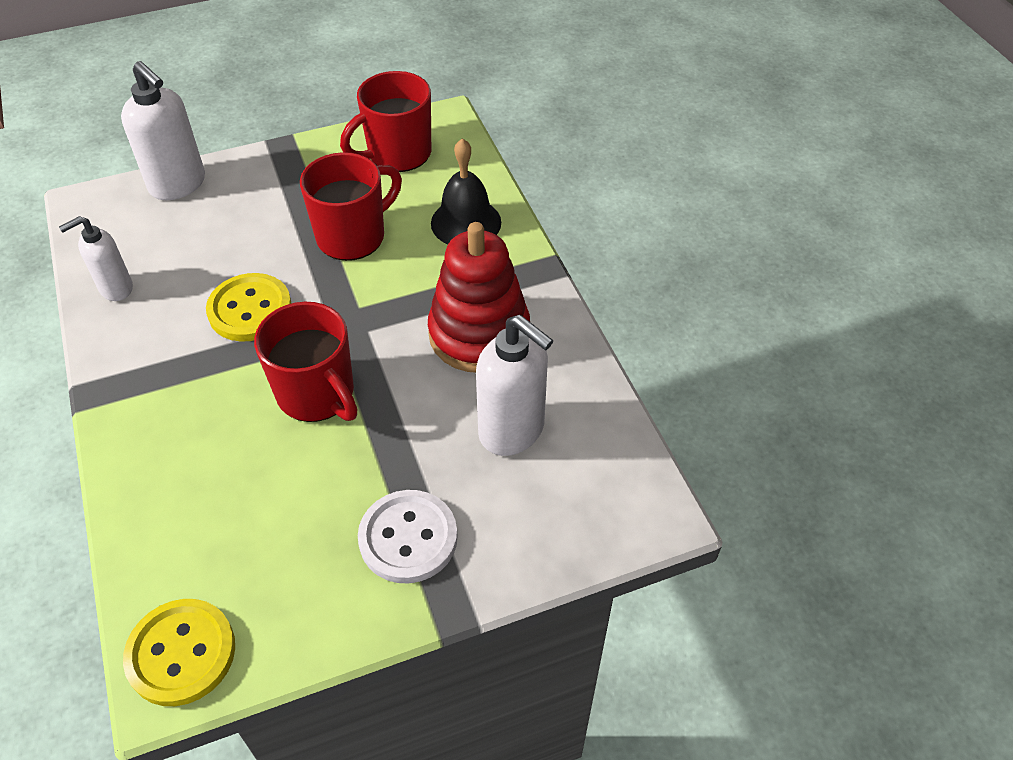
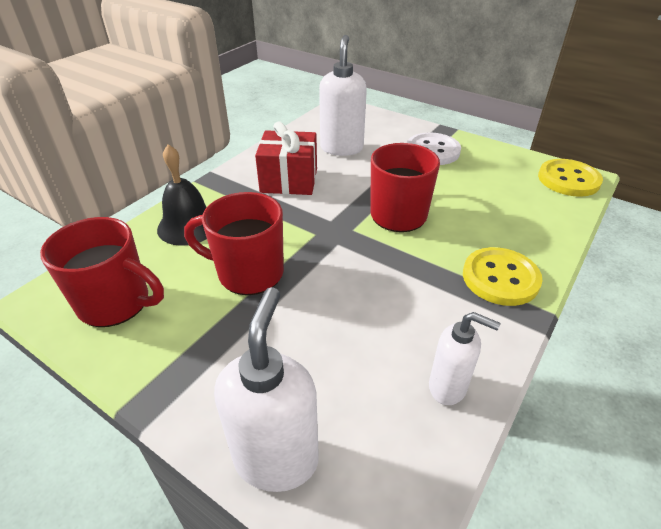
camera: 125 degrees left, 10 degrees down
yellow button [206,273,291,342] -> yellow button moved to [463,247,542,306]
red stacking toy [428,222,530,372] -> red gift [255,121,317,195]

